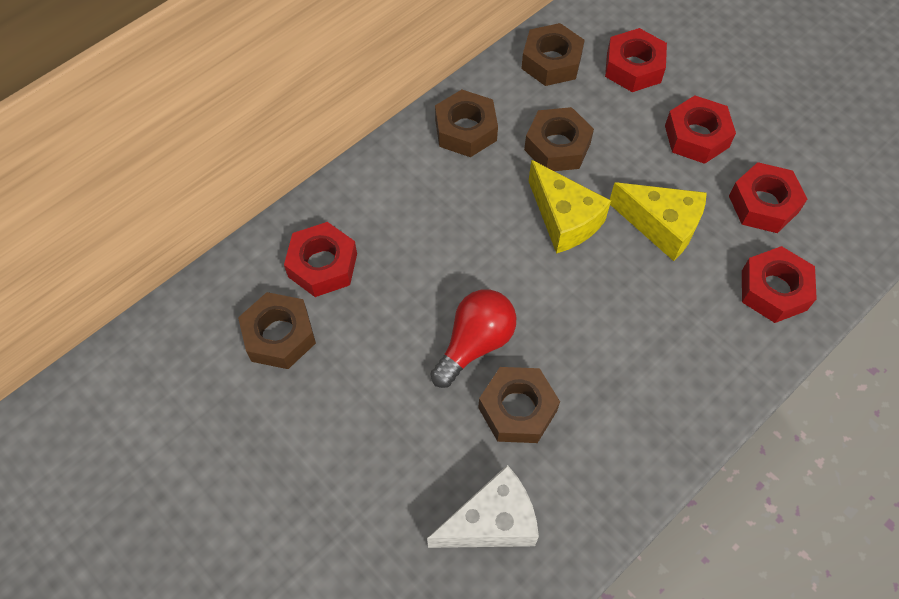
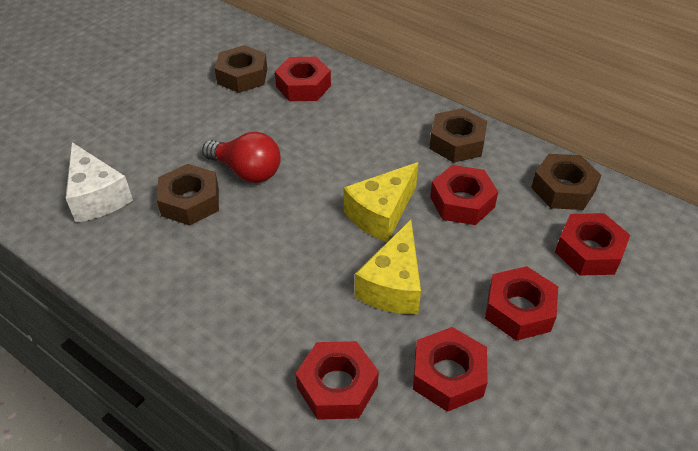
camera: 80 degrees right, 15 degrees down
brown nut [524,107,594,171] -> red nut [430,165,498,225]

